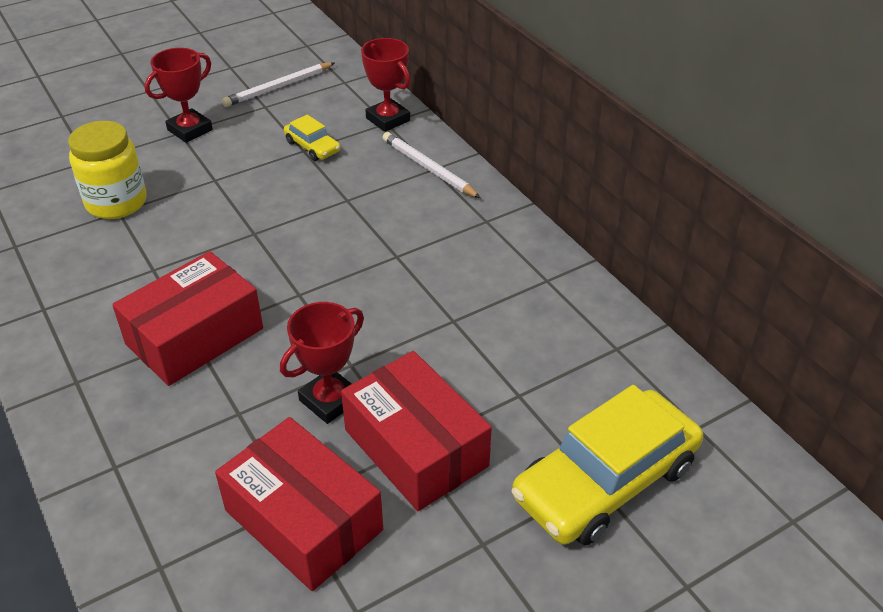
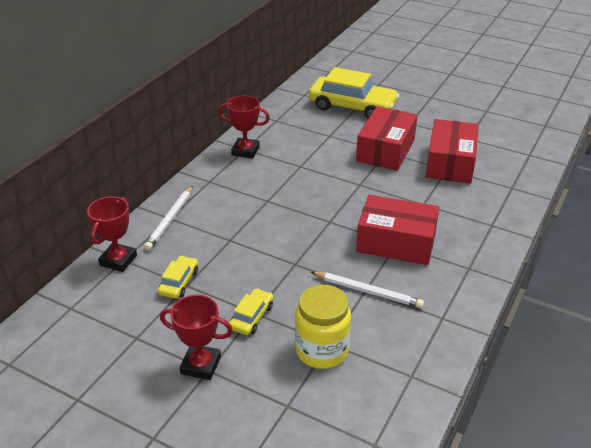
camera: 120 degrees left, 5 degrees down
white pencil [222,62,334,107] -> white pencil moved to [311,272,424,308]
red trophy [280,302,364,424] -> red trophy moved to [218,95,270,159]
none -> yellow car [229,288,273,335]

